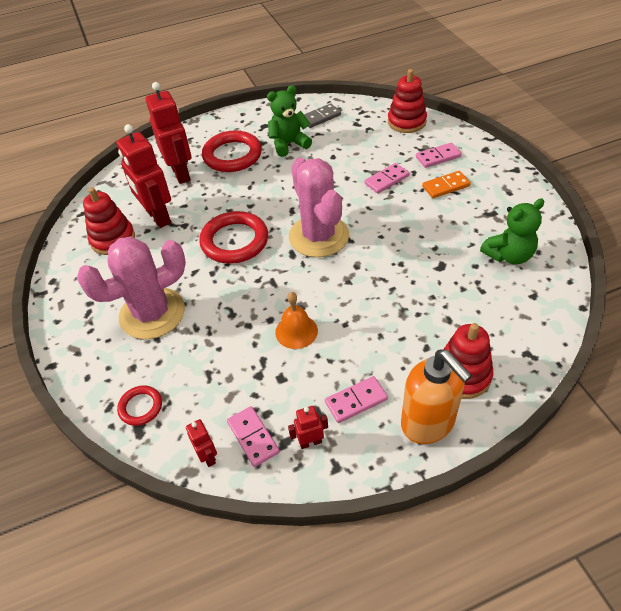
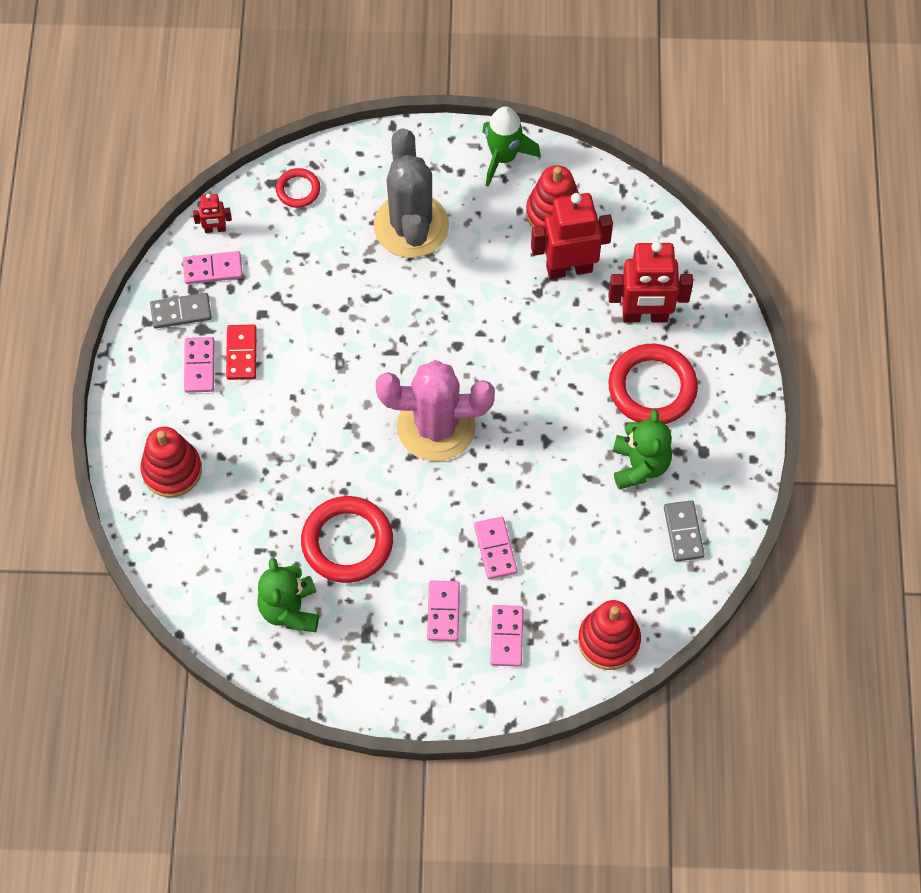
camera: 110 degrees right, 15 degrees up
pink cactus [77,236,186,339] -> grey cactus [374,128,449,258]
red ring [199,211,268,264] -> red ring moved to [301,496,393,583]
orange bell [275,292,318,349] -> none
red robot [288,406,328,449] -> grey domino [150,293,212,329]
orange soap dispenser [401,350,472,444] -> none
orange domino [422,171,471,198] -> pink domino [427,581,460,641]
none -> red domino [226,324,257,380]
none -> green rocket [482,107,541,187]

